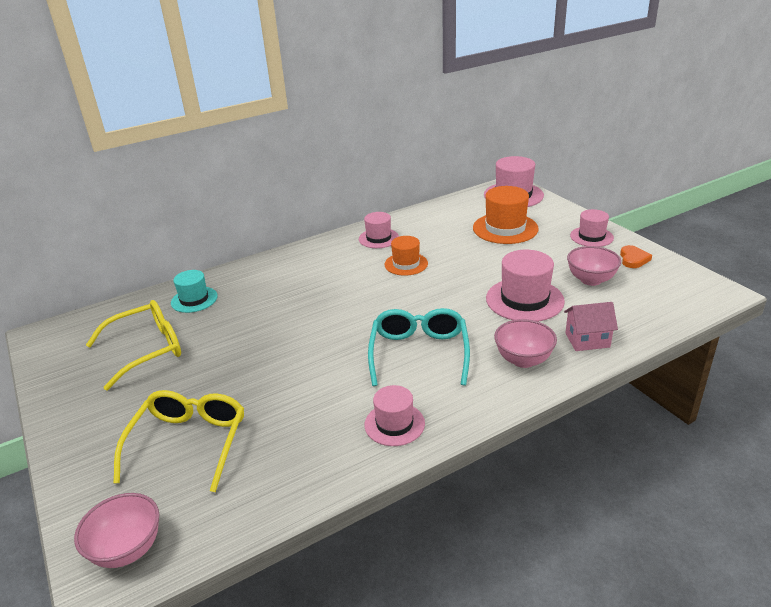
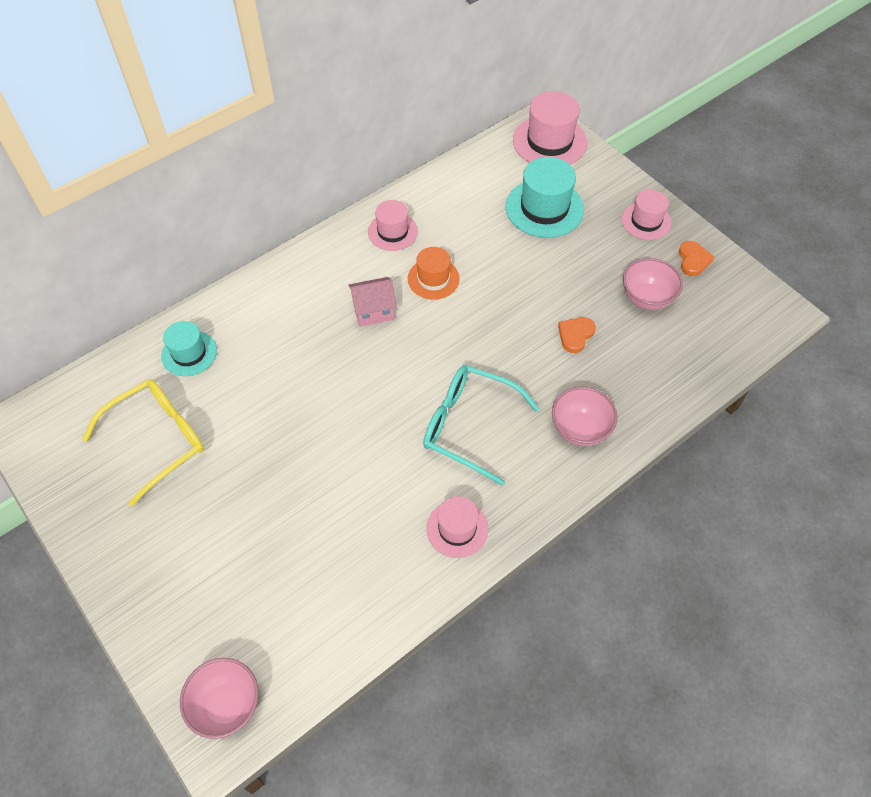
camera: 10 degrees left, 25 degrees up
yellow glasses [114,390,244,492] -> none
turquoise glasses [368,308,470,386] -> turquoise glasses turned 60 degrees counterclockwise [423,365,540,486]
orange hat [473,186,539,244] -> turquoise hat [505,157,584,238]
pink hat [486,250,565,321] -> orange heart [558,317,596,353]
pink house [564,302,618,351] -> pink house moved to [348,277,397,327]

